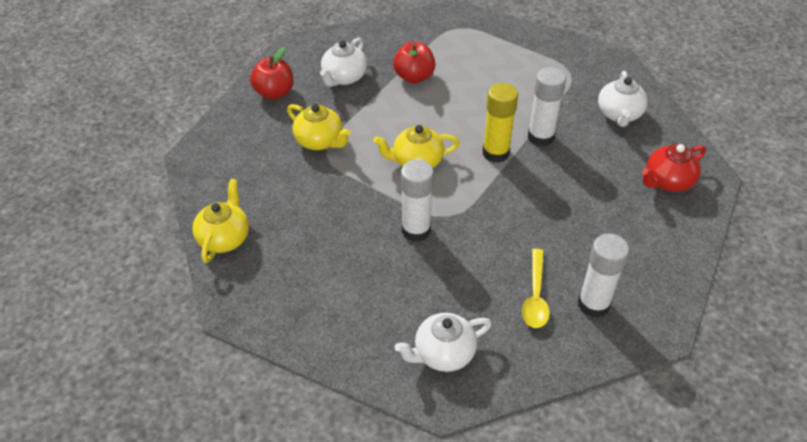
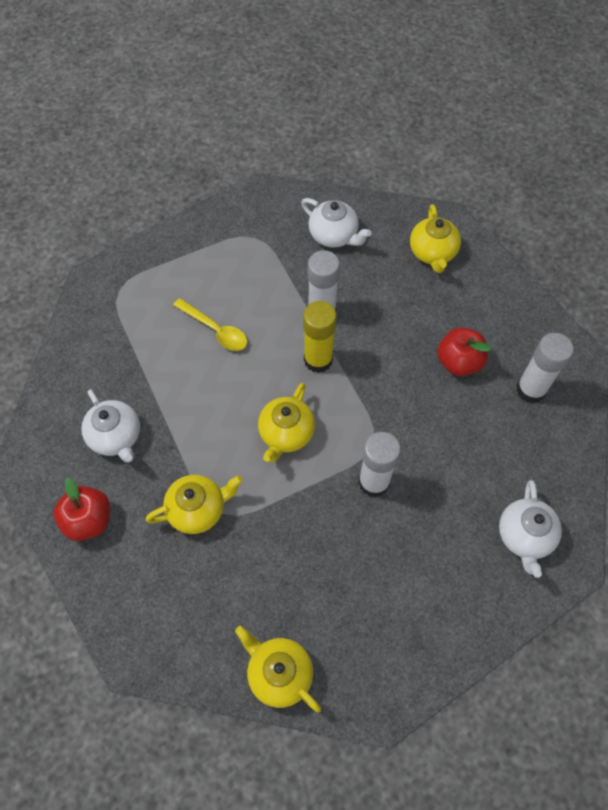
camera: 60 degrees left, 15 degrees up
red apple [393,42,435,84] -> red apple moved to [437,327,491,376]
yellow spoon [522,249,550,328] -> yellow spoon moved to [173,298,247,351]
red teapot [642,144,706,192] -> yellow teapot [410,204,461,273]

